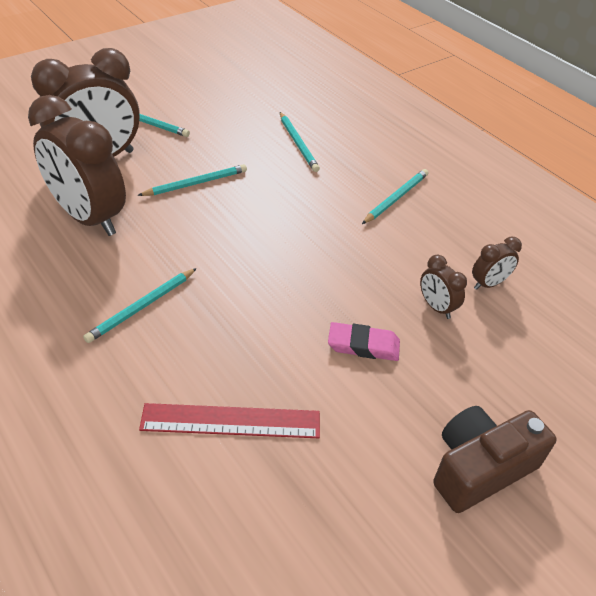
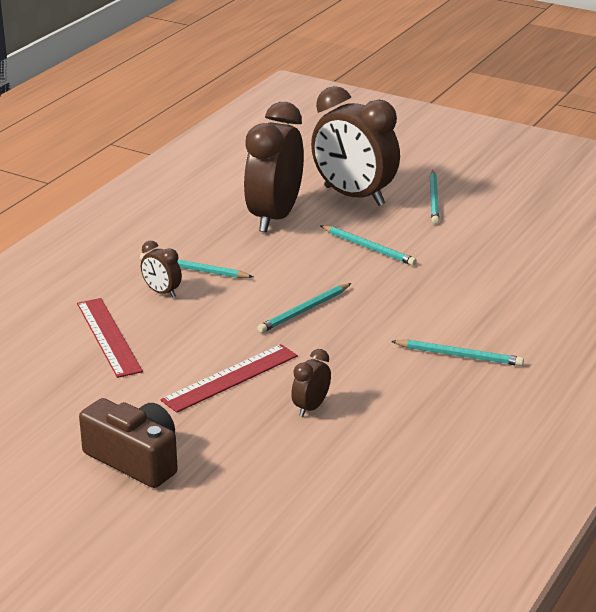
camera: 70 degrees right, 15 degrees down
turquoise pencil [280,112,320,172] -> turquoise pencil moved to [257,283,352,333]
pink eraser [328,322,400,361] -> red ruler [161,344,298,413]
brown clock [472,237,522,290] -> brown clock moved to [141,241,182,298]

